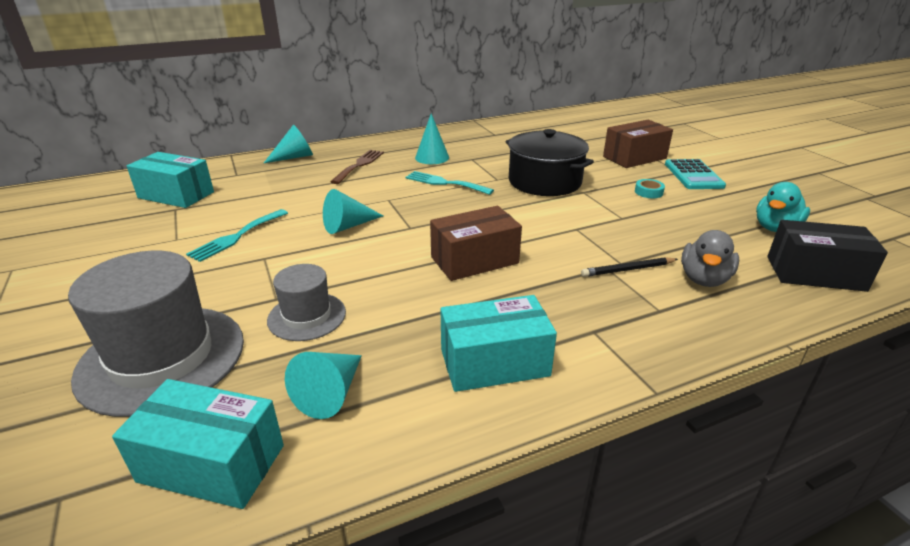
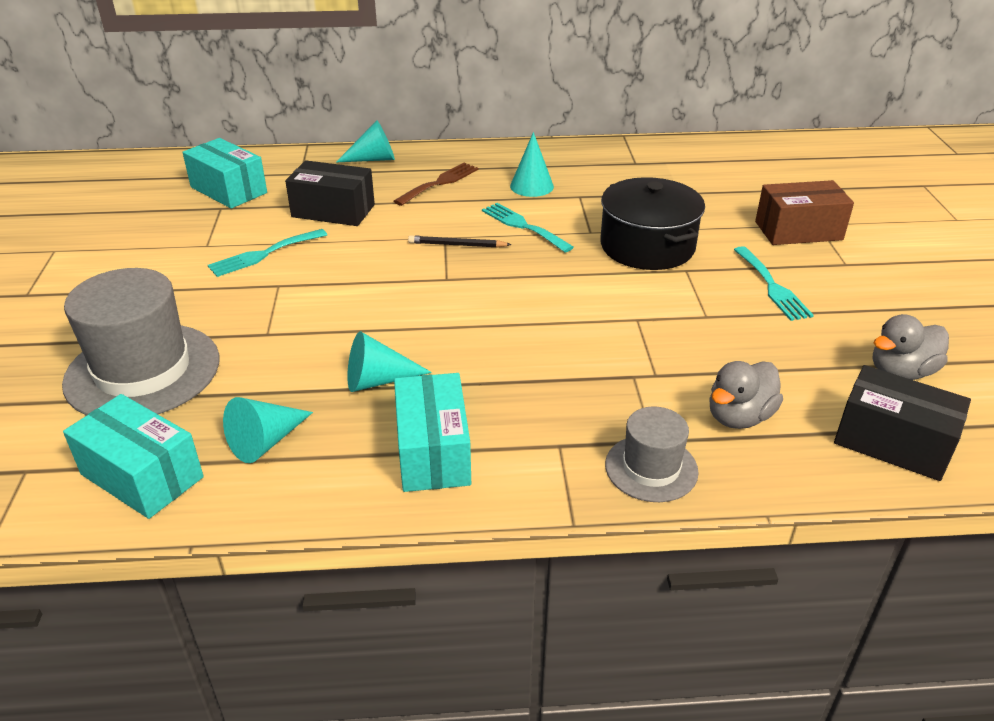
camera: 20 degrees right, 5 degrees up
grey hat [267,264,346,341] -> grey hat moved to [605,406,699,502]
turquoise cone [323,189,383,234] -> turquoise cone moved to [347,331,432,392]
brown box [430,206,522,281] -> none
turquoise box [440,295,557,392] -> turquoise box turned 75 degrees clockwise [394,373,471,492]
black pencil [581,257,678,277] -> black pencil moved to [408,235,512,248]
turquoise tape [635,179,665,198] -> turquoise fork [734,246,814,321]
turquoise calculator [665,159,726,189] -> none
turquoise duck [756,182,810,232] -> grey duck [873,314,949,380]
none -> black box [285,160,375,226]

